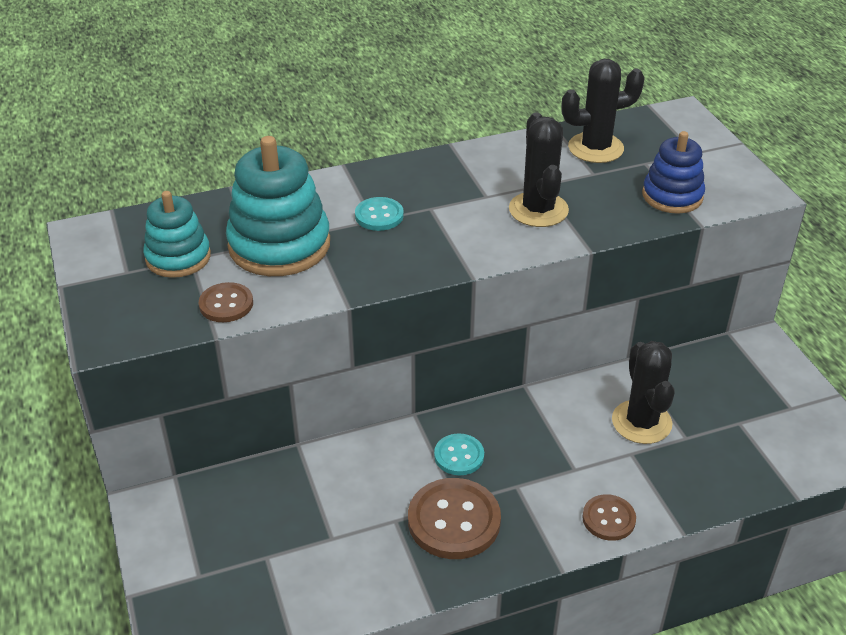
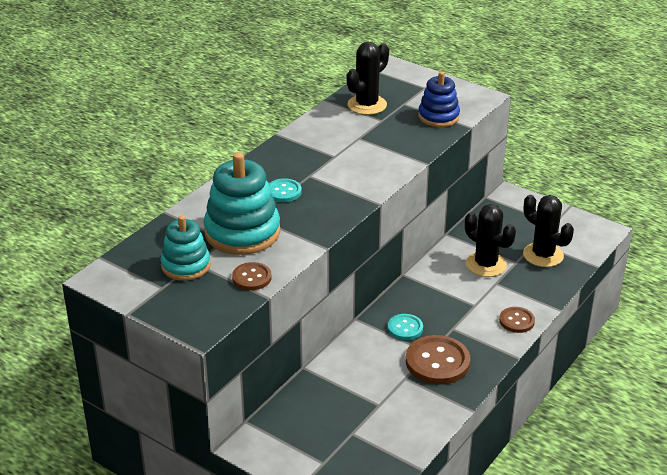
camera: 35 degrees left, 5 degrees down
black cactus [509,112,569,227] -> black cactus moved to [523,195,574,267]

